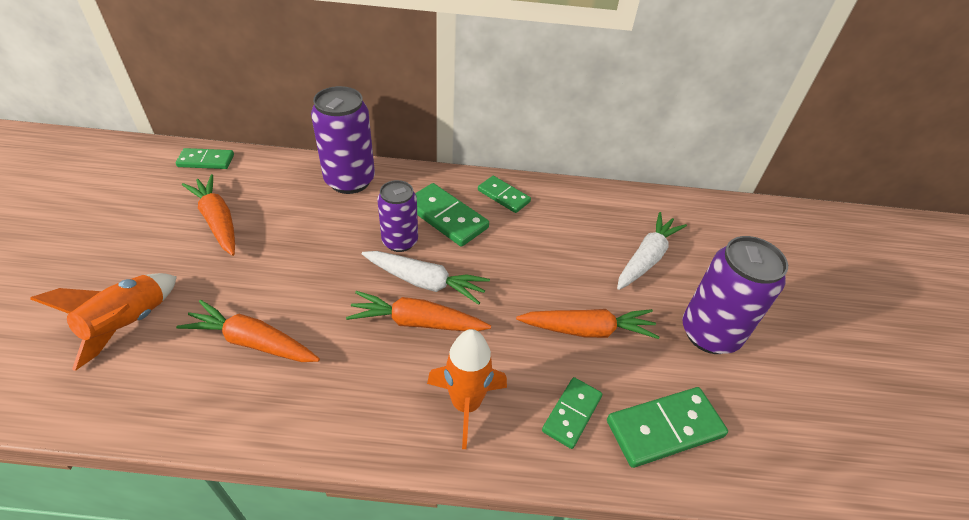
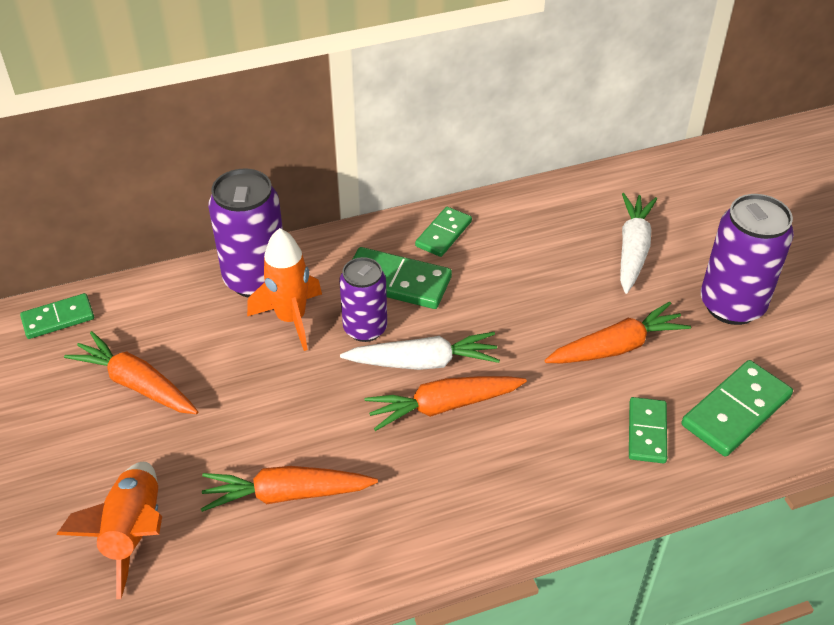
camera: 20 degrees left, 0 degrees up
orange rocket [427,329,507,449] -> orange rocket moved to [247,228,322,351]
green domino [478,176,531,213] -> green domino turned 75 degrees counterclockwise [415,207,472,257]

